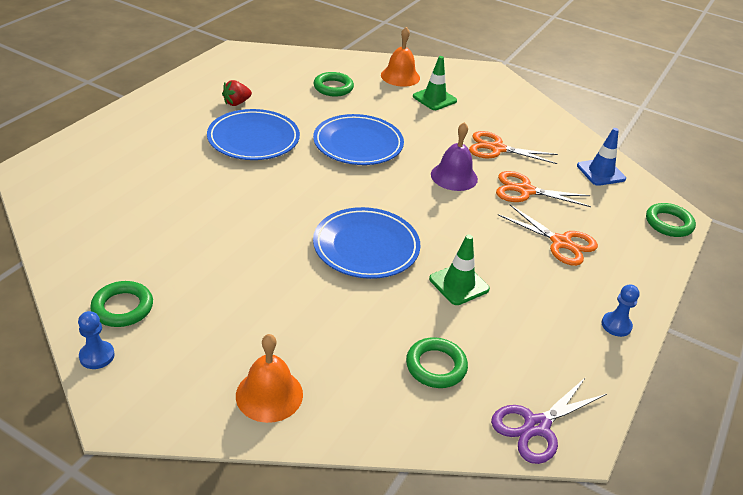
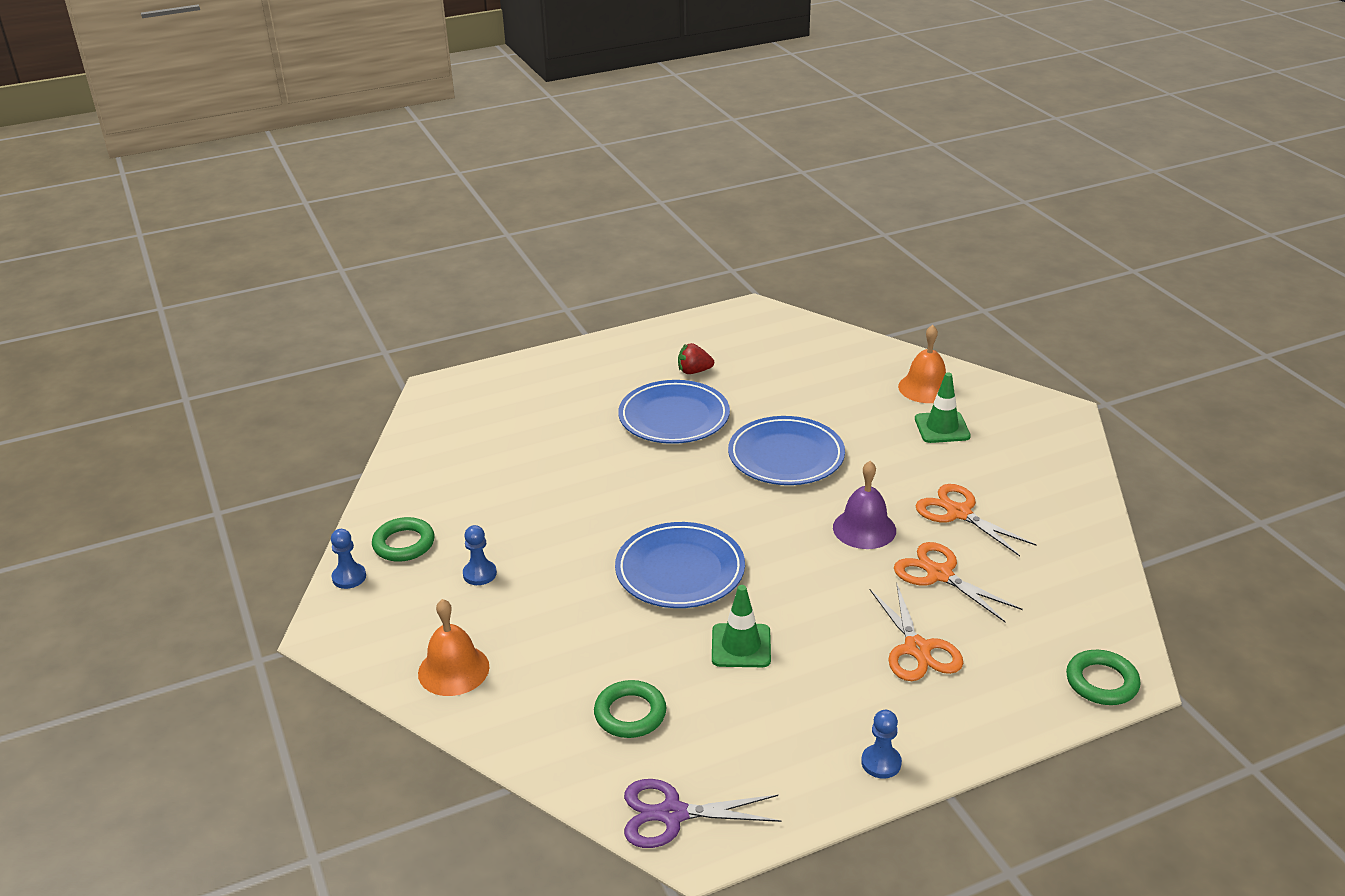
camera: 40 degrees right, 5 degrees down
green ring [314,72,354,96] -> none
blue traffic cone [577,128,626,186] -> none
none -> blue pawn [463,525,497,585]

